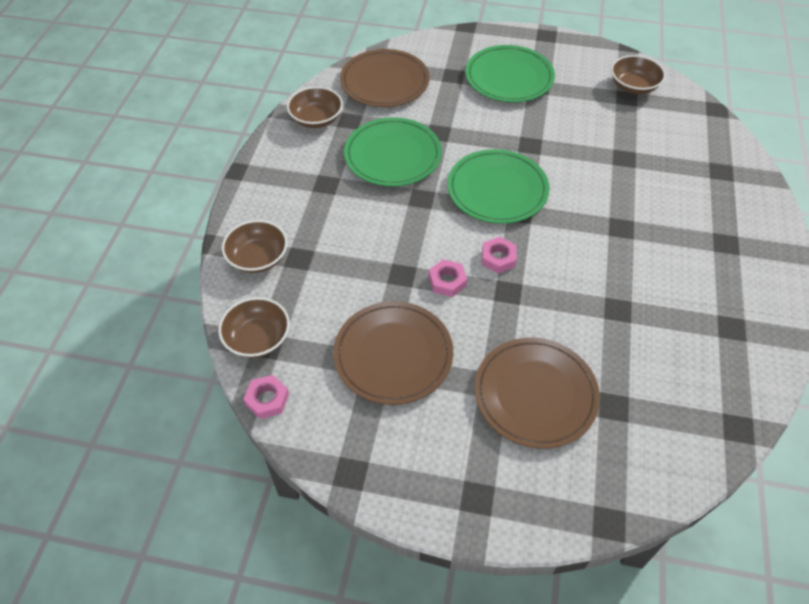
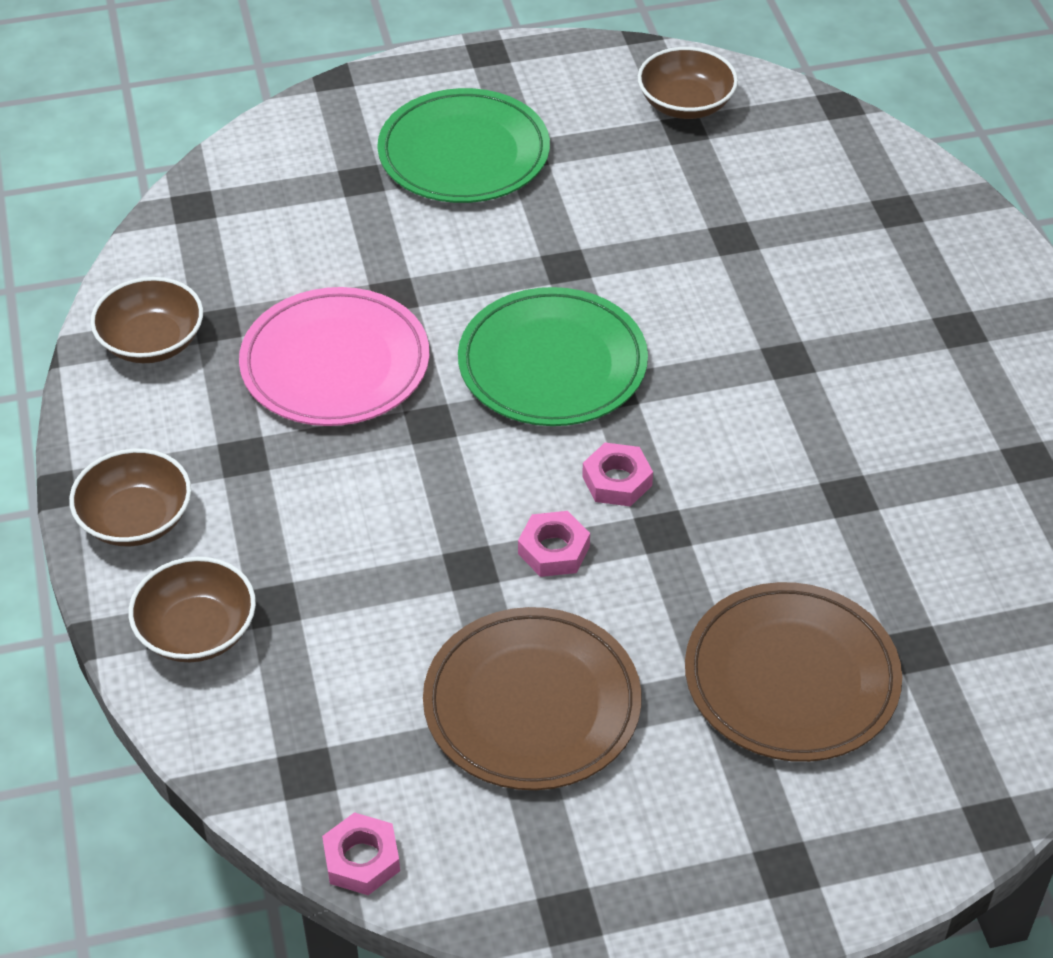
camera: 25 degrees left, 5 degrees down
brown bowl [218,297,290,358] -> brown bowl moved to [69,448,191,546]
brown plate [340,49,430,107] -> none
green plate [344,117,442,187] -> pink plate [239,287,429,426]

